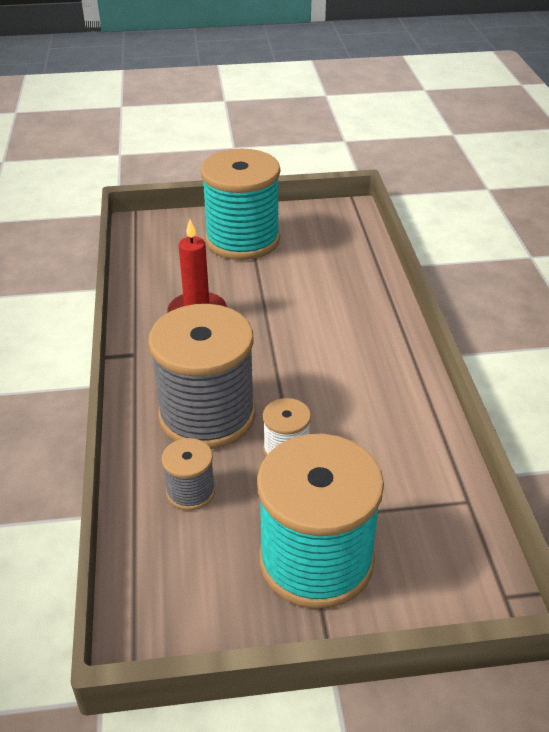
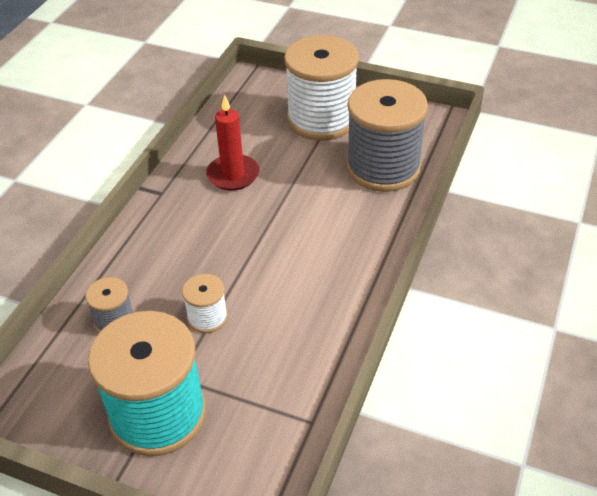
camera: 30 degrees right, 5 degrees up
grey spool [148,304,255,449] -> grey spool moved to [346,79,428,192]
turquoise spool [201,149,280,260] -> white spool [284,35,359,141]

